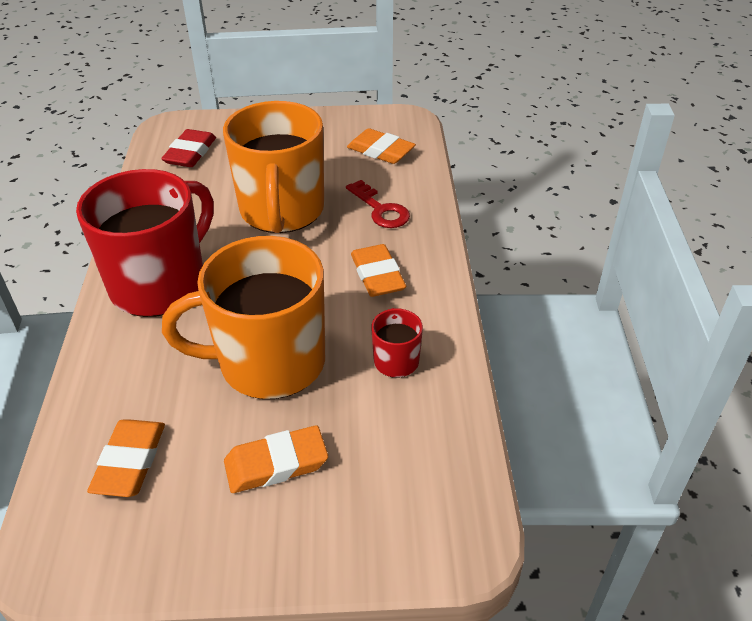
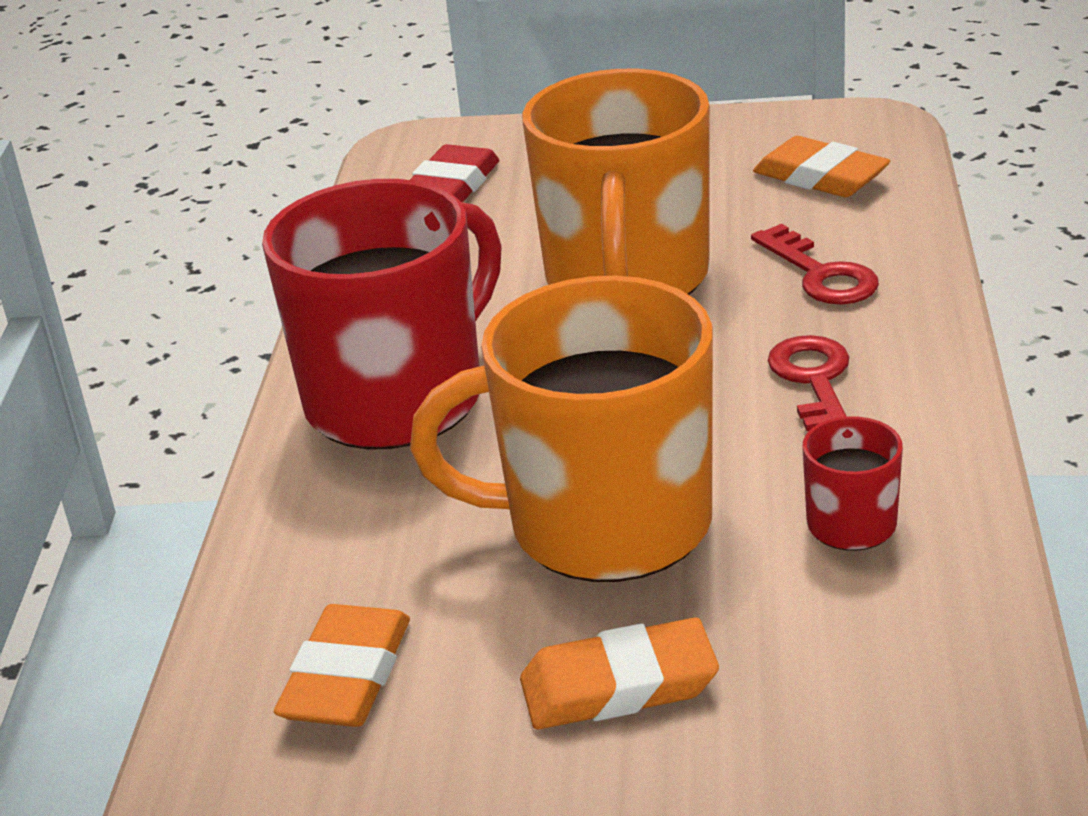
camera: 10 degrees right, 10 degrees down
orange eraser [351,244,406,297] -> red key [768,335,849,432]

